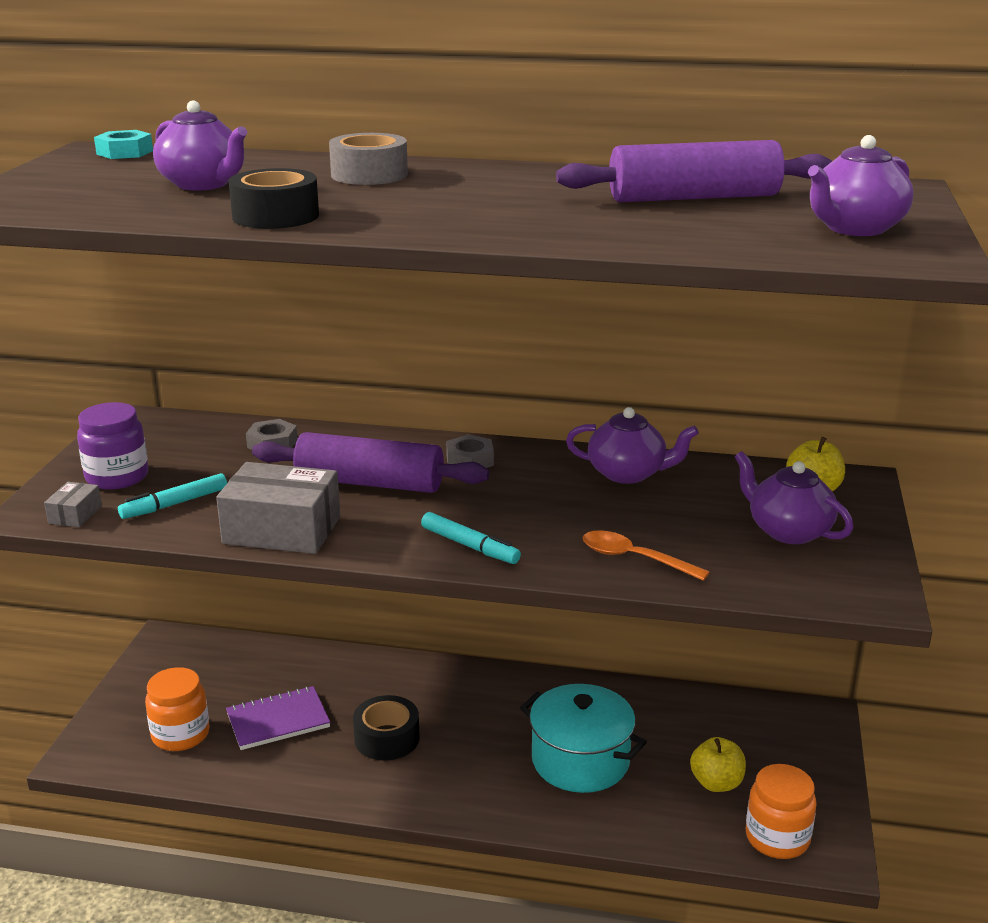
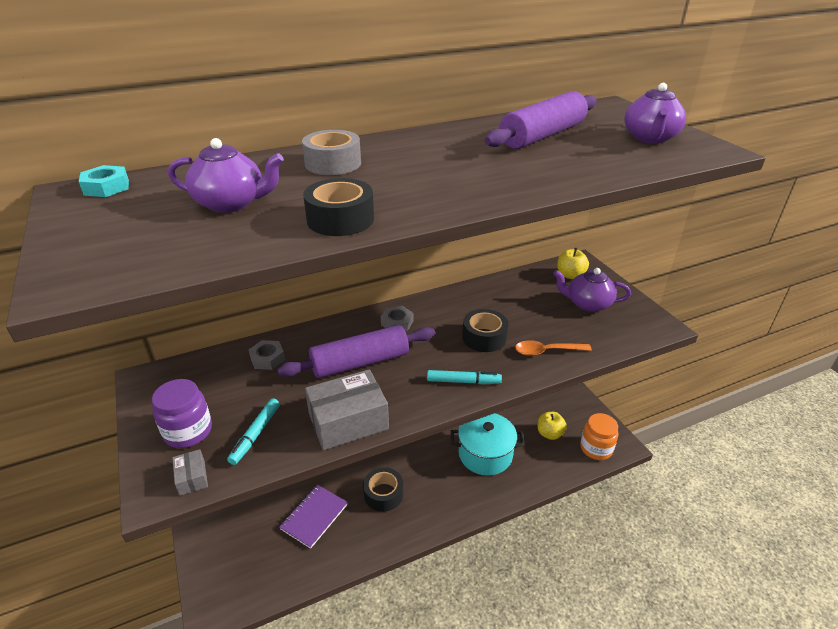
camera: 35 degrees left, 10 degrees up
orange jar [145,667,210,751] -> none
purple teapot [566,407,699,484] -> none
none -> black tape [462,309,508,352]

